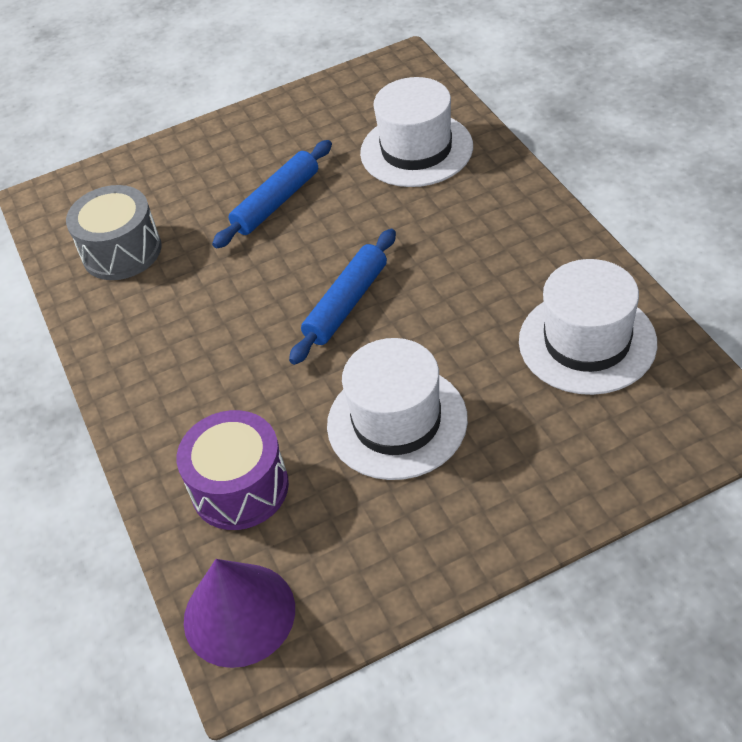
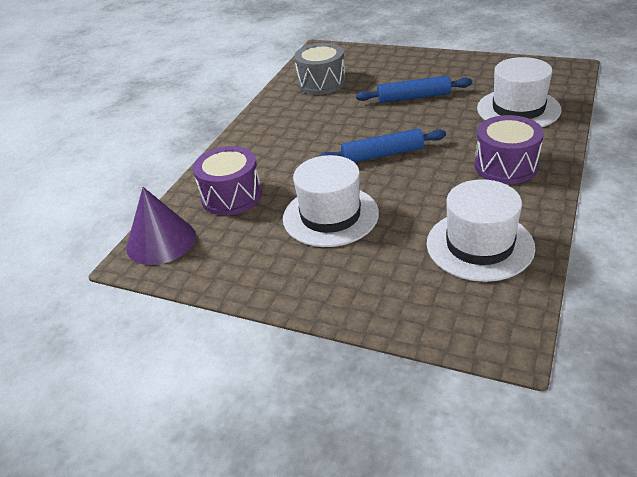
camera: 45 degrees right, 10 degrees down
none -> purple drum [475,115,544,184]

